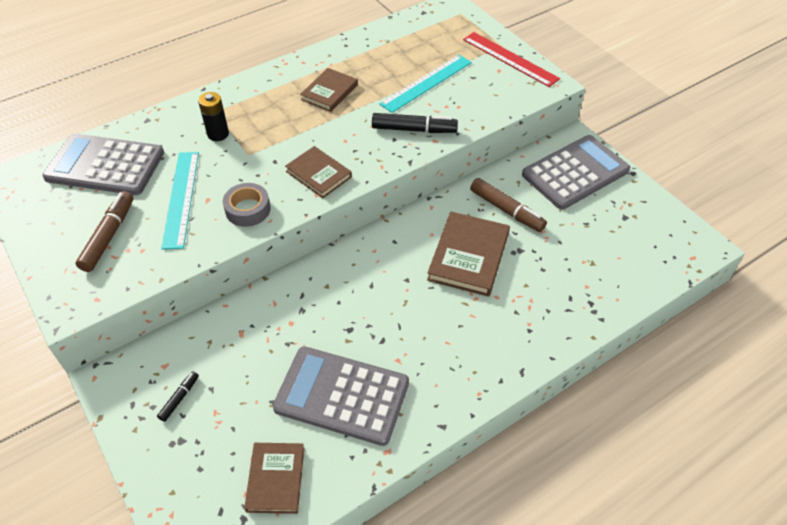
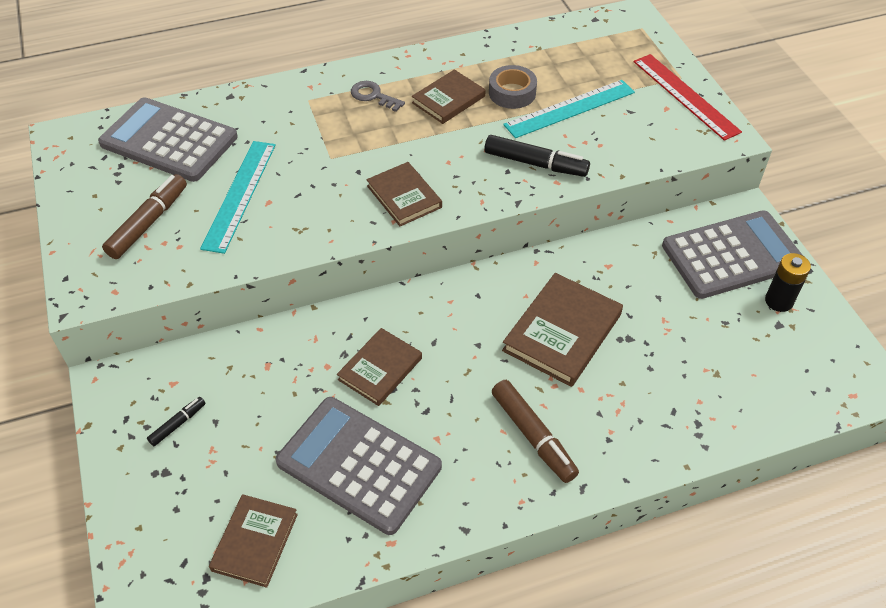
camera: 15 degrees right, 0 degrees up
black battery [198,92,229,141] -> black battery moved to [765,253,811,312]
grey tape [223,183,271,227] -> grey tape moved to [489,65,537,109]
brown marker [470,178,547,232] -> brown marker moved to [492,380,579,483]
none -> brown book [337,328,422,406]
none -> grey key [351,81,405,112]

